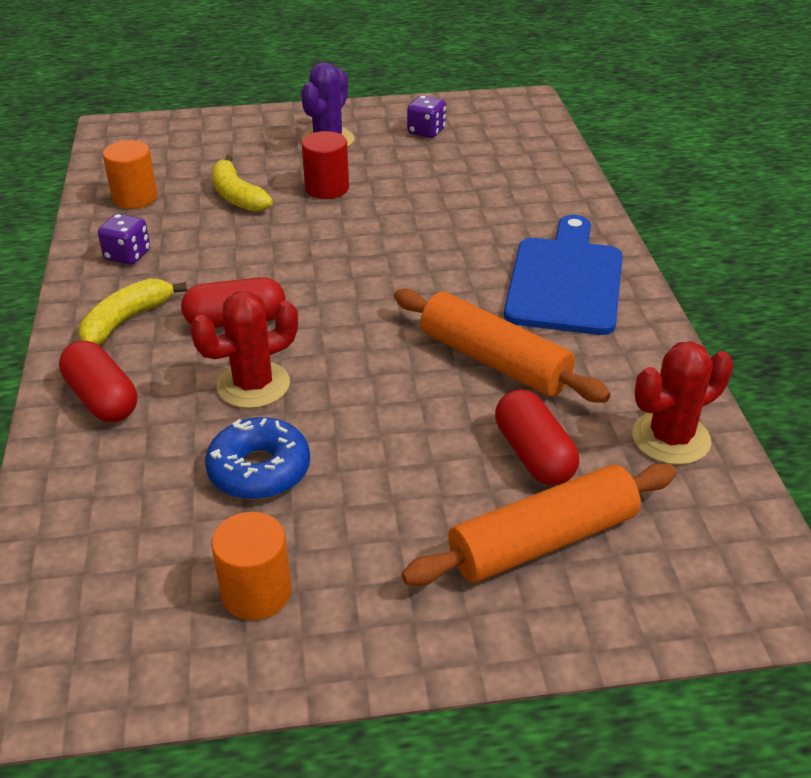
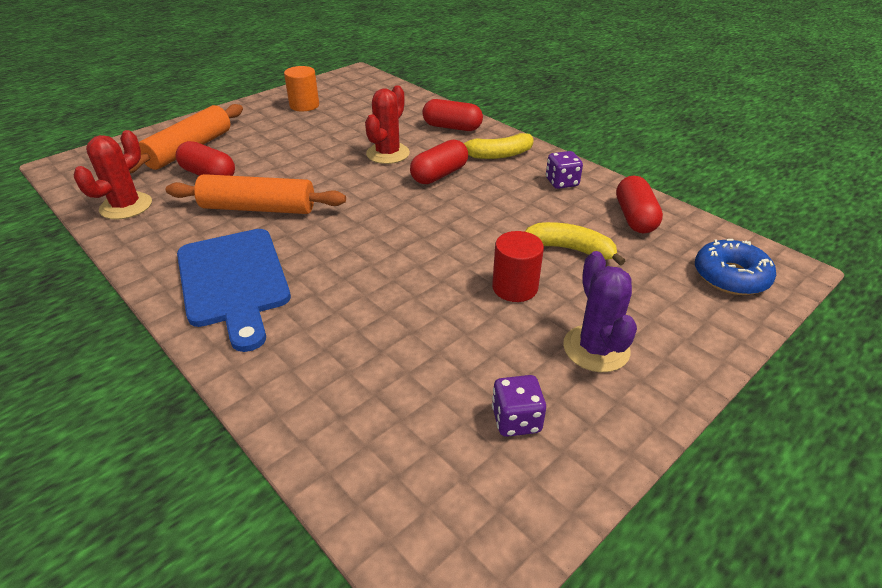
camera: 145 degrees right, 0 degrees up
yellow banana [79,279,187,345] -> yellow banana turned 75 degrees clockwise [463,133,534,159]
orange cylinder [103,140,158,209] -> red capsule [616,176,663,233]
blue donut [205,417,310,500] -> blue donut moved to [695,239,776,295]

